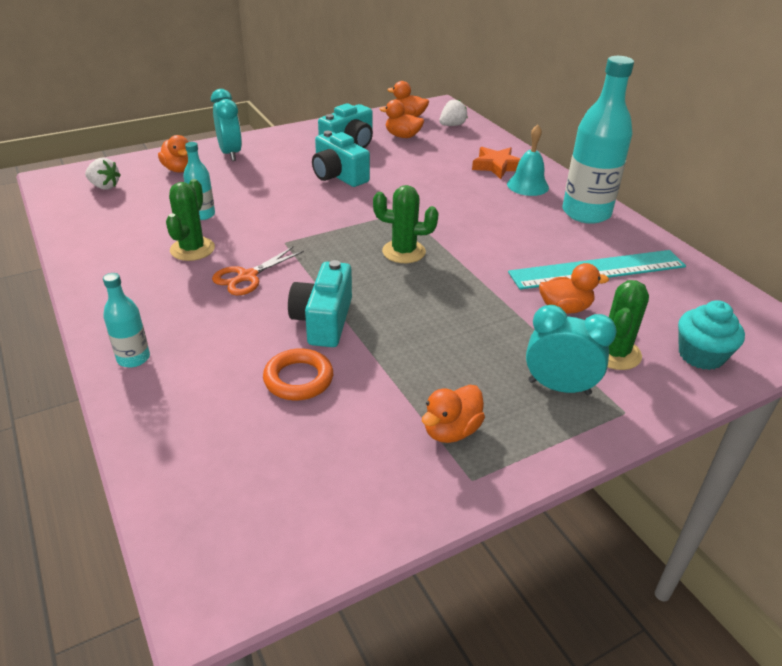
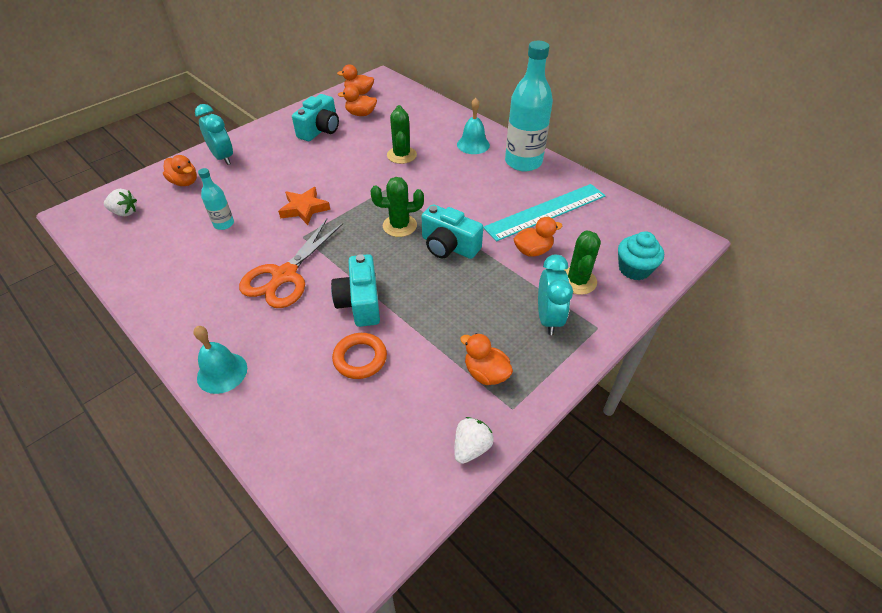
camera: 15 degrees left, 10 degrees up
turquoise bottle [103,273,150,368] -> turquoise bell [194,326,247,394]
green cactus [166,179,215,261] -> green cactus moved to [387,105,417,164]
orange scissors [212,246,304,295] -> orange scissors [239,219,343,308], size x1.62
turquoise camera [312,131,370,187] -> turquoise camera moved to [421,204,483,259]
orange duck [422,385,485,443] -> orange duck turned 105 degrees clockwise [460,333,513,385]
white strawberry [439,99,468,126] -> white strawberry moved to [454,417,494,464]
orange star [472,147,521,179] -> orange star moved to [278,187,330,225]
turquoise clock [526,305,617,395] -> turquoise clock turned 90 degrees clockwise [538,255,573,335]

